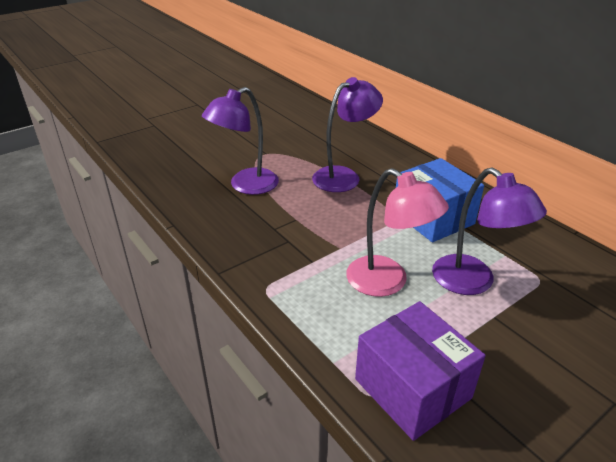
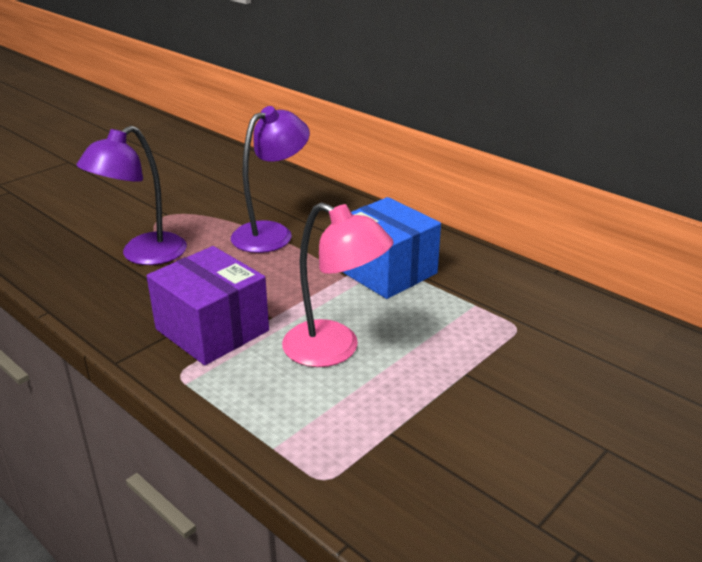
camera: 10 degrees left, 5 degrees down
purple box [355,301,486,441] -> purple box moved to [147,246,269,365]
purple lamp [432,168,547,295] -> none

